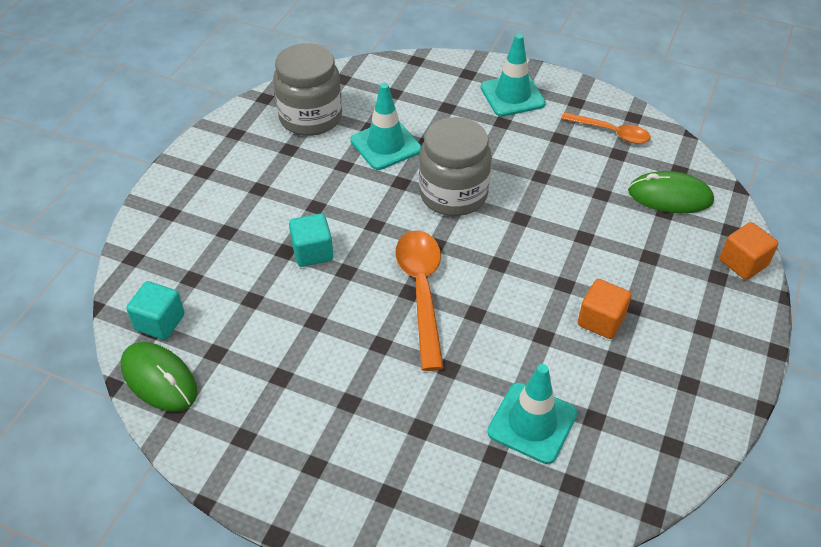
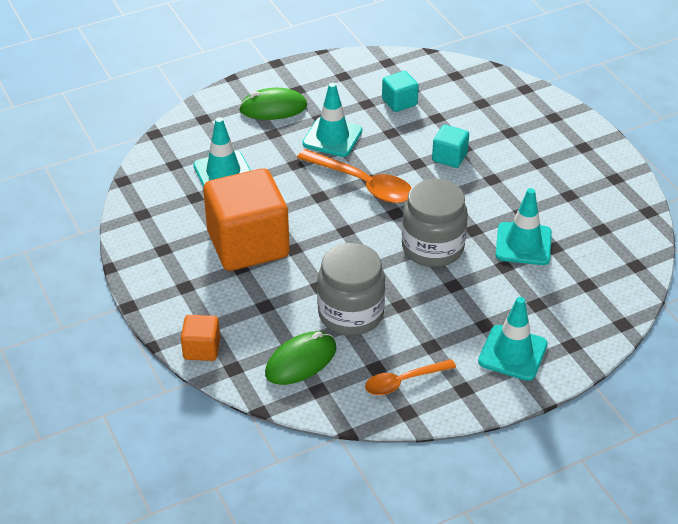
camera: 130 degrees right, 5 degrees down
green mouse [121,342,197,412] -> green mouse moved to [239,88,307,120]
turquoise cube [126,281,185,340] -> turquoise cube moved to [382,71,419,112]
grey jar [273,43,342,136] -> grey jar moved to [317,243,385,336]
orange cube [578,279,631,339] -> orange cube [203,168,290,271], size x2.20
none -> turquoise traffic cone [303,83,362,157]

